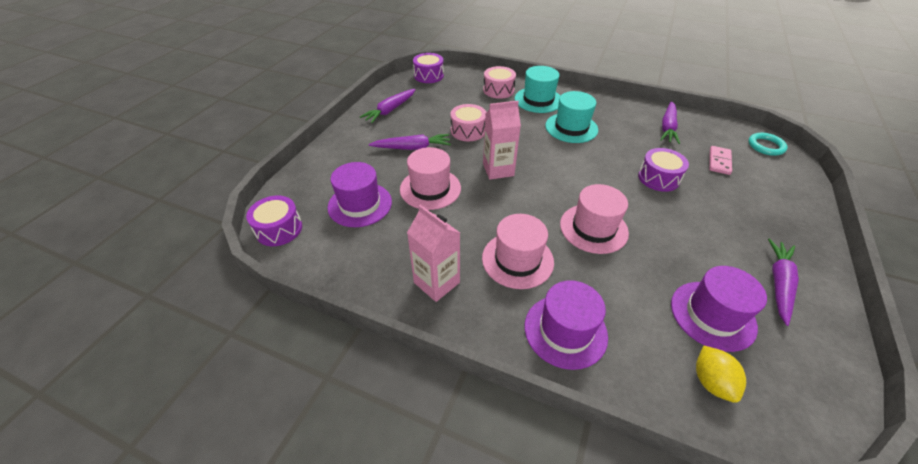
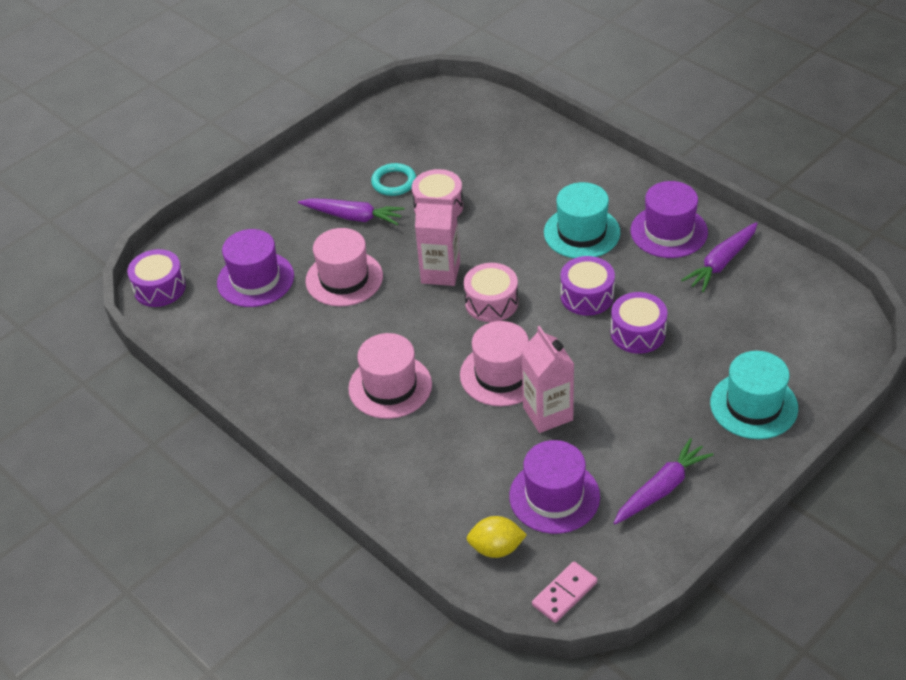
camera: 25 degrees right, 0 degrees up
purple carrot [360,89,416,123] -> none
pink carton [407,205,460,302] -> pink carton moved to [521,326,574,433]
purple drum [413,53,444,83] -> purple drum moved to [560,256,615,316]
pink drum [483,66,516,99] -> pink drum moved to [464,263,518,322]
turquoise hat [515,66,560,113] -> turquoise hat moved to [710,351,798,439]
purple hat [525,280,608,370] -> purple hat moved to [631,181,708,258]
yellow lemon [696,346,746,403] -> yellow lemon turned 75 degrees clockwise [467,516,527,558]
pink domino [709,146,732,175] -> pink domino moved to [532,562,597,623]
turquoise ring [748,133,788,156] -> turquoise ring moved to [371,163,416,196]

